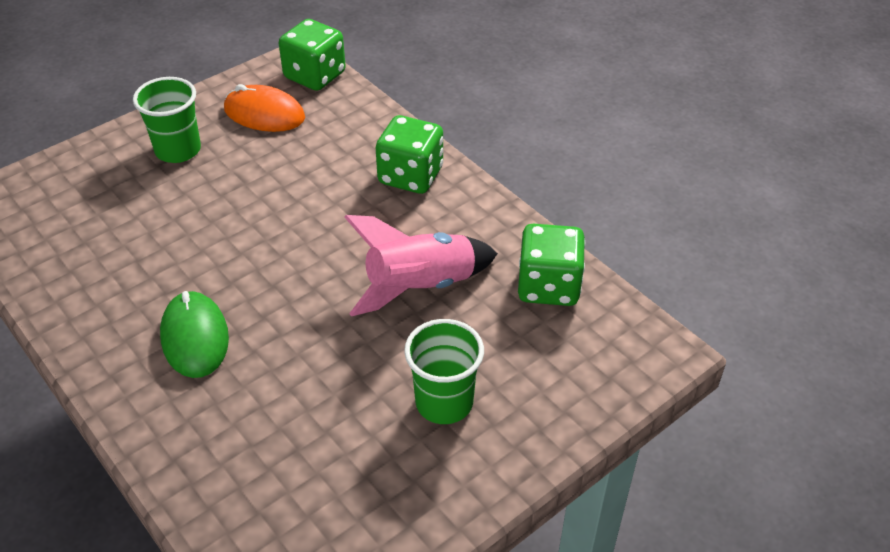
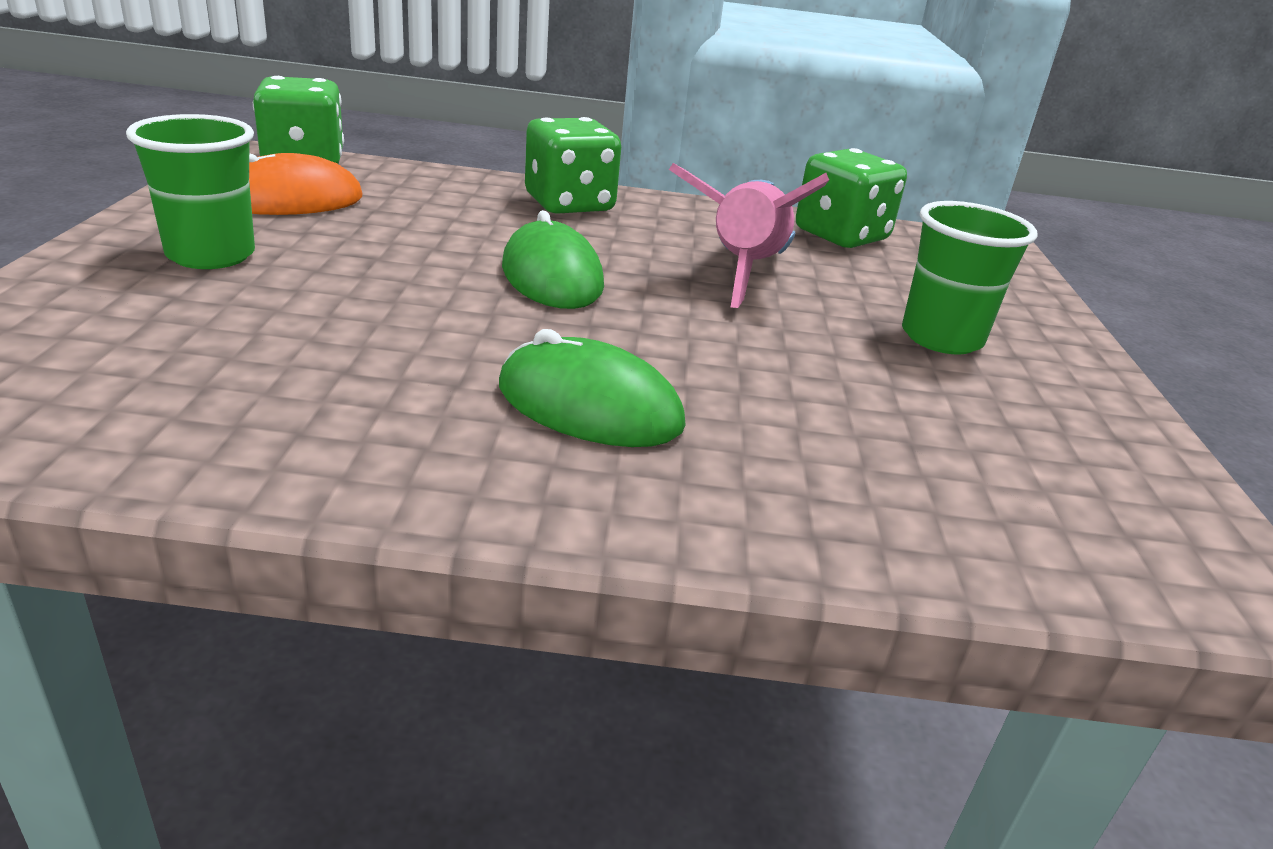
camera: 50 degrees left, 15 degrees down
none -> green mouse [502,210,604,309]

